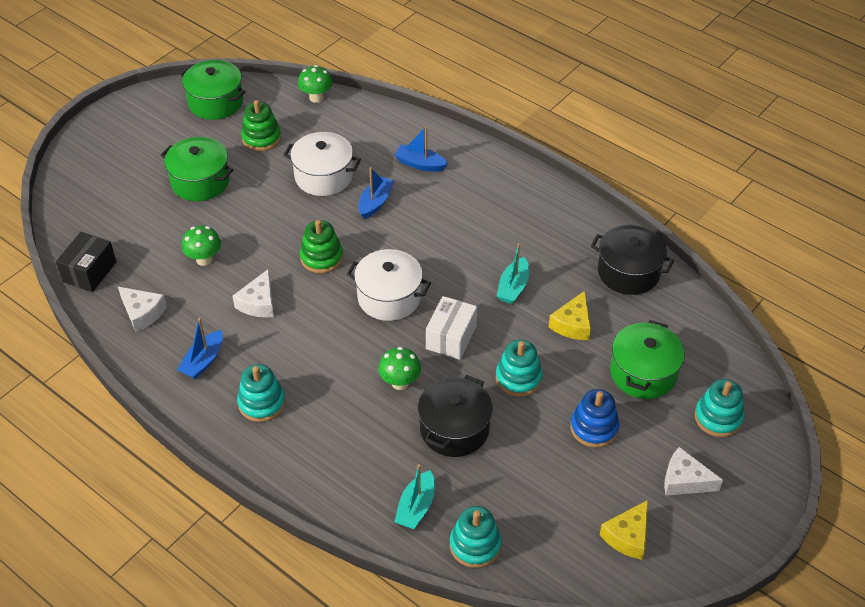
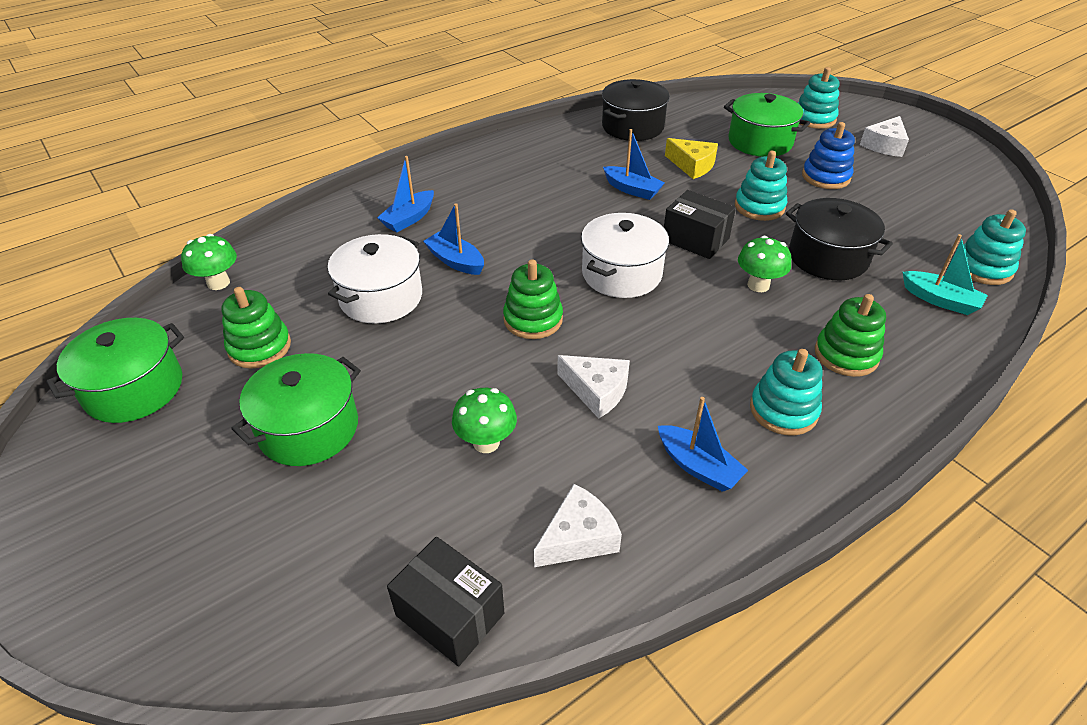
camera: 75 degrees left, 5 degrees down
white box [426,296,477,360] -> black box [664,190,736,259]
turquoise boat [497,243,529,304] -> blue boat [603,129,665,200]
yellow cheese [600,500,648,560] -> none
none -> green stacking toy [815,294,886,377]

